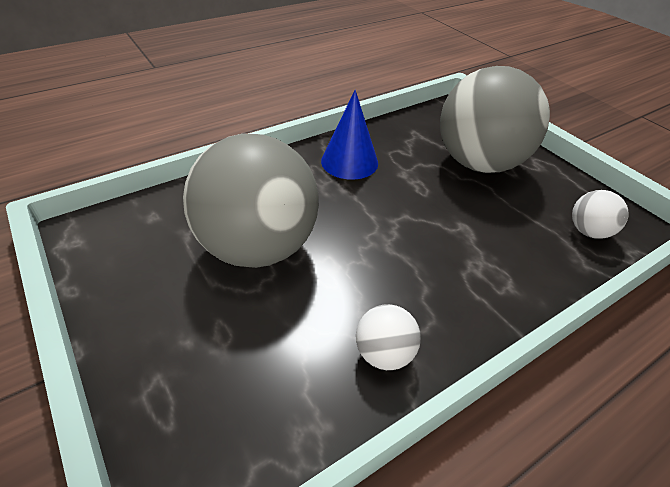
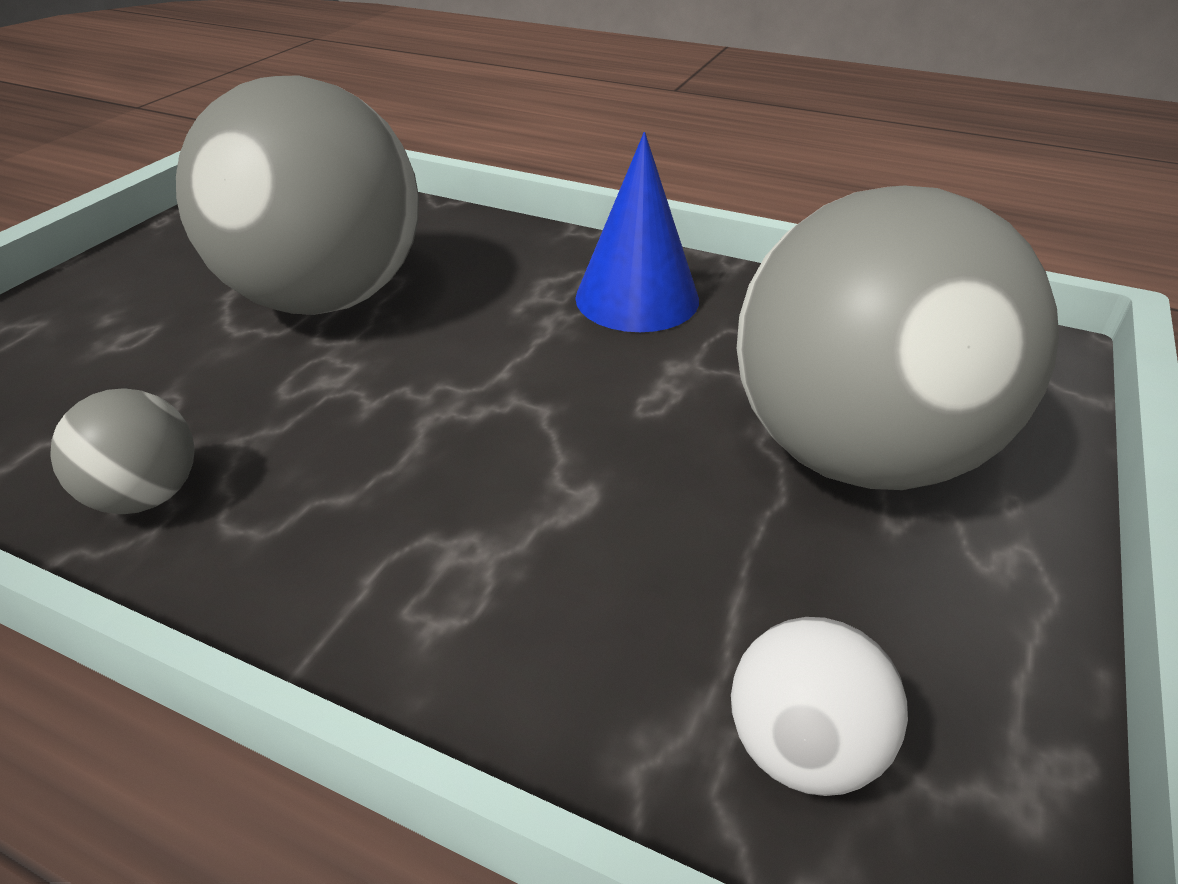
camera: 60 degrees right, 5 degrees down
white ball [356,304,421,370] -> grey ball [50,388,195,514]

